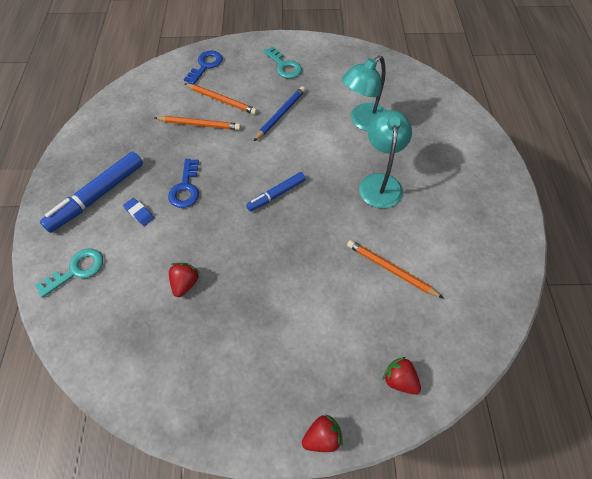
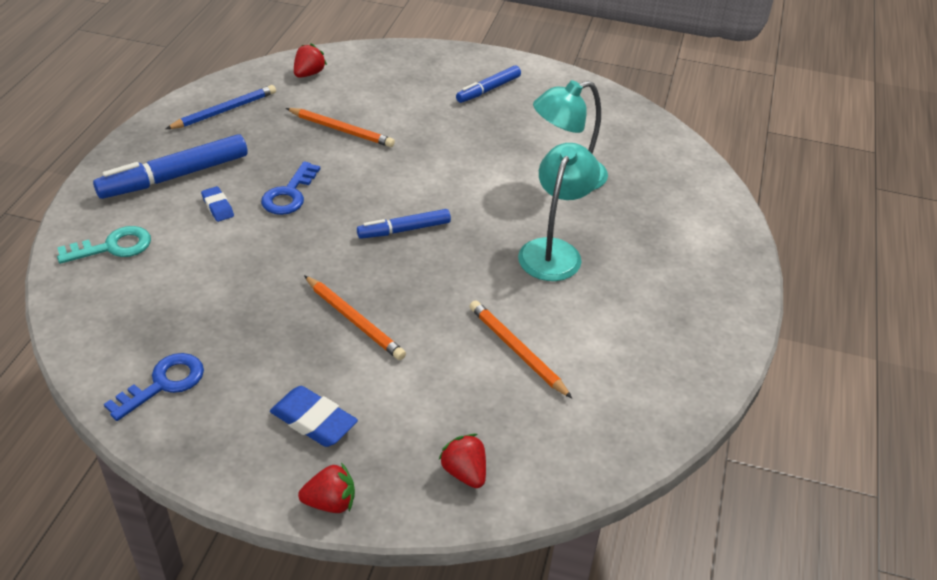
camera: 15 degrees right, 15 degrees down
red strawberry [169,263,200,297] -> red strawberry moved to [294,43,327,78]
blue key [184,51,223,84] -> blue key moved to [104,353,204,421]
orange pencil [185,84,258,115] -> orange pencil moved to [304,275,406,360]
blue pencil [254,86,306,141] -> blue pencil moved to [166,85,276,129]
turquoise key [263,46,302,79] -> blue marker [456,66,521,103]
none -> blue eraser [270,386,358,447]

